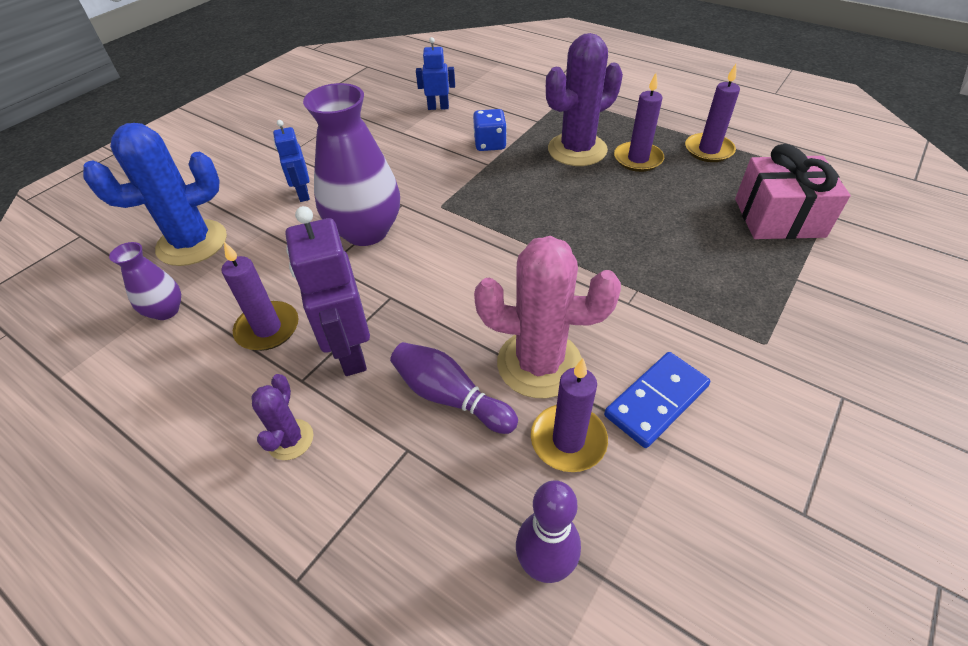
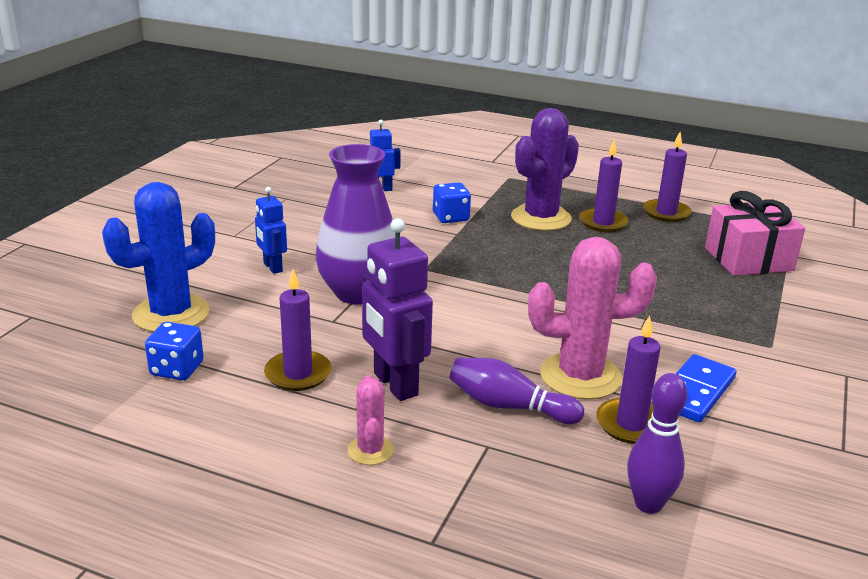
camera: 15 degrees left, 20 degrees down
purple vase [109,242,181,320] -> blue dice [145,322,204,380]
purple cactus [251,374,313,460] -> pink cactus [347,375,394,465]

